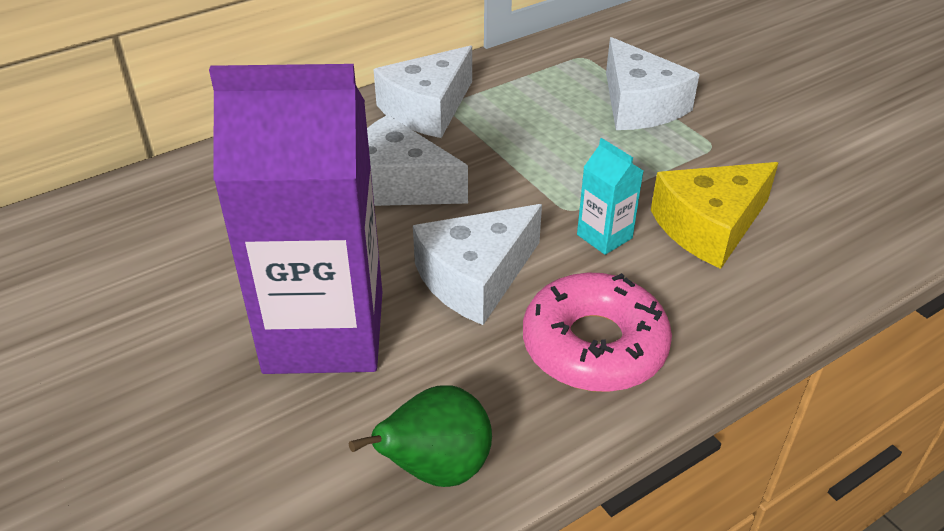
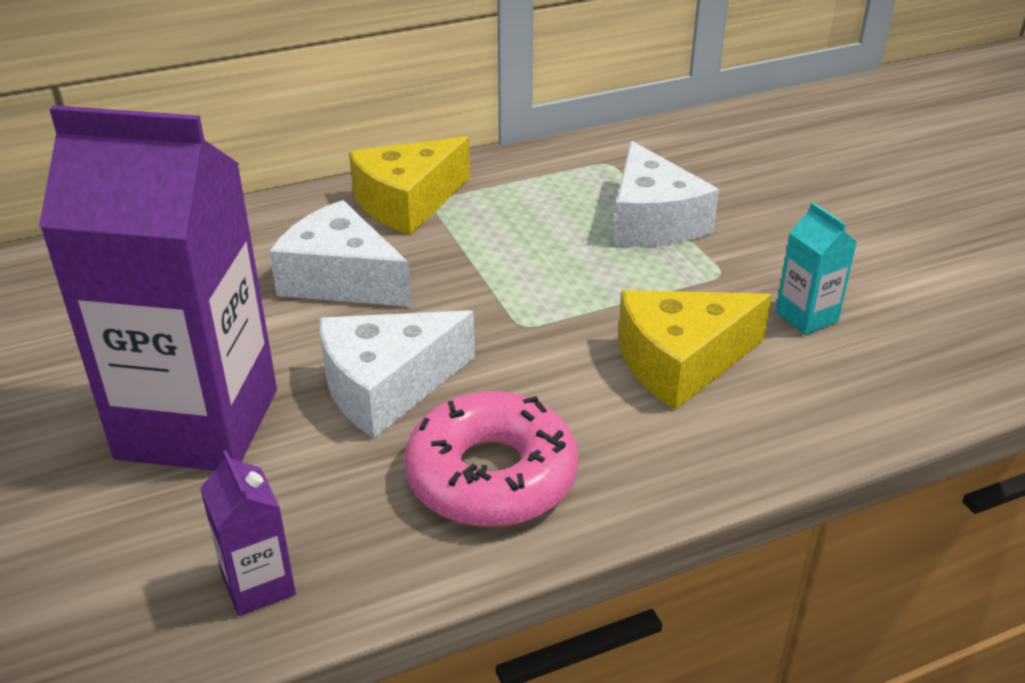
camera: 10 degrees right, 5 degrees down
green pear [349,385,492,487] -> purple carton [200,450,296,616]
white cheese [373,46,472,138] -> yellow cheese [349,136,470,235]
turquoise carton [577,138,643,255] -> turquoise carton moved to [775,202,857,335]

